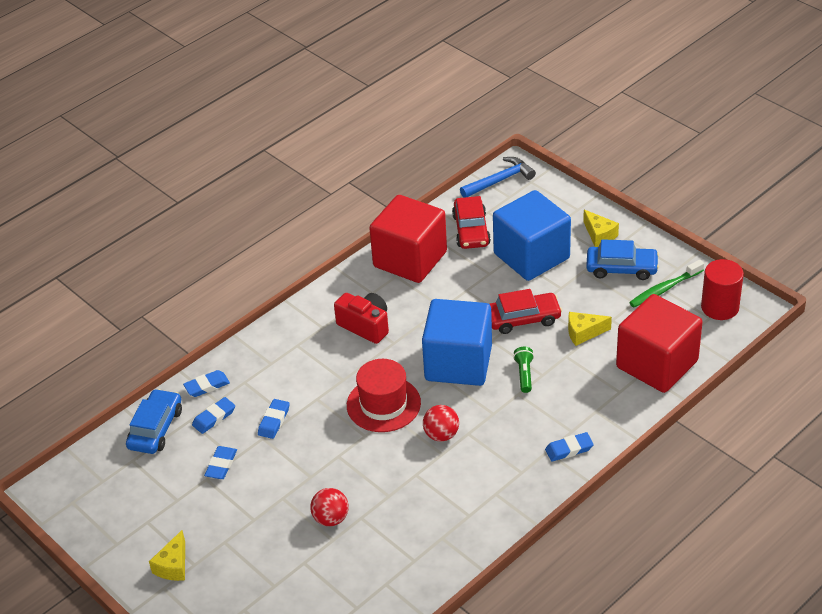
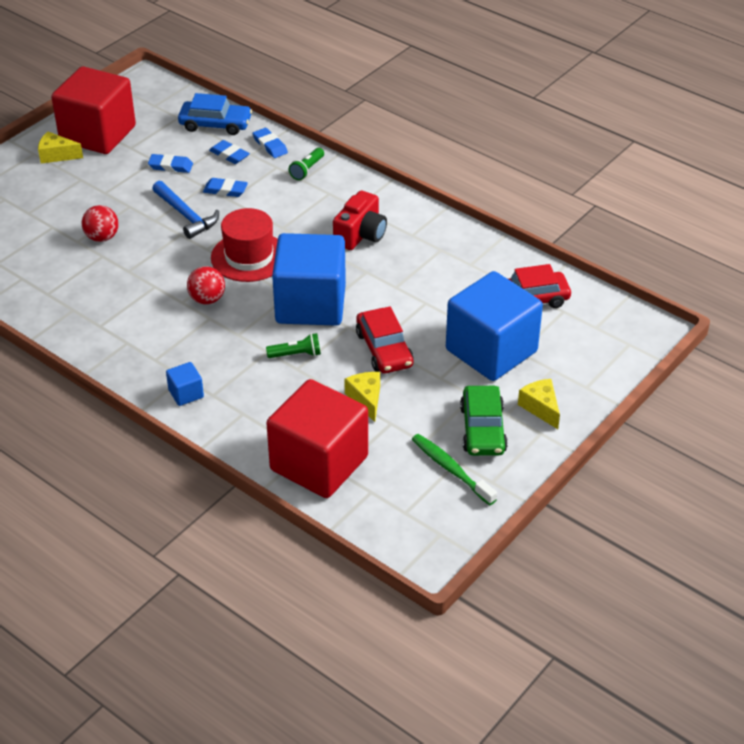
camera: 80 degrees right, 0 degrees up
red cube [369,195,447,283] -> red cube moved to [51,66,136,154]
blue hammer [460,157,536,198] -> blue hammer moved to [152,181,219,239]
blue eraser [545,432,594,462] -> blue cube [166,362,204,406]
yellow cheese [583,210,619,247] -> yellow cheese turned 105 degrees clockwise [518,379,560,429]
blue car [586,239,659,280] -> green car [460,386,508,456]
red cylinder [701,259,744,320] -> none
none -> green flashlight [289,148,324,180]

